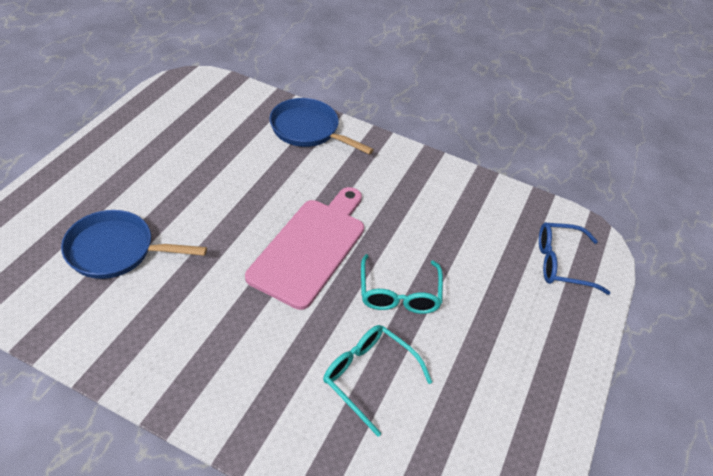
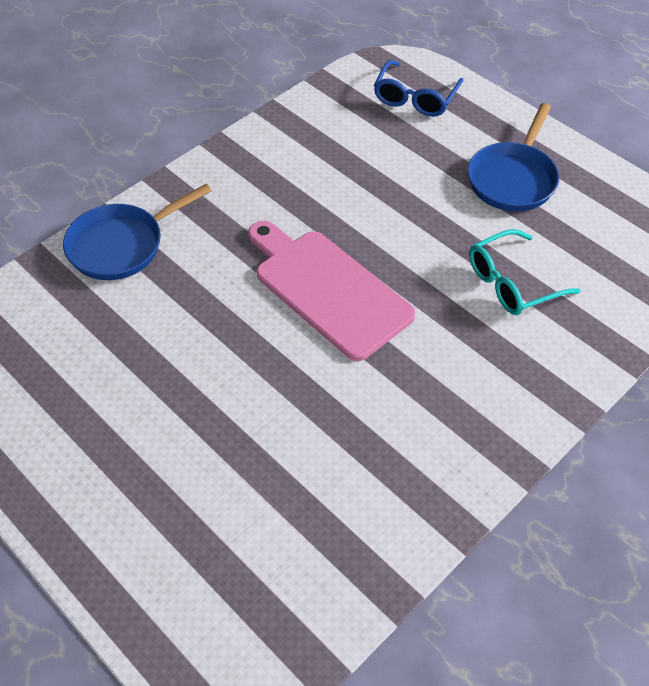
camera: 65 degrees left, 5 degrees up
blue pan [61,210,207,279] -> blue pan moved to [467,103,559,211]
turquoise glasses [361,254,443,314] -> none

